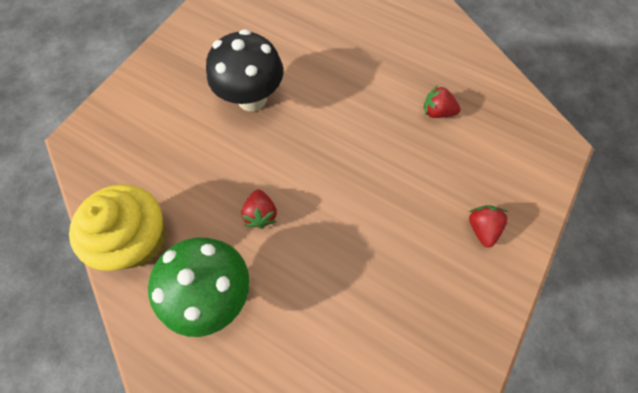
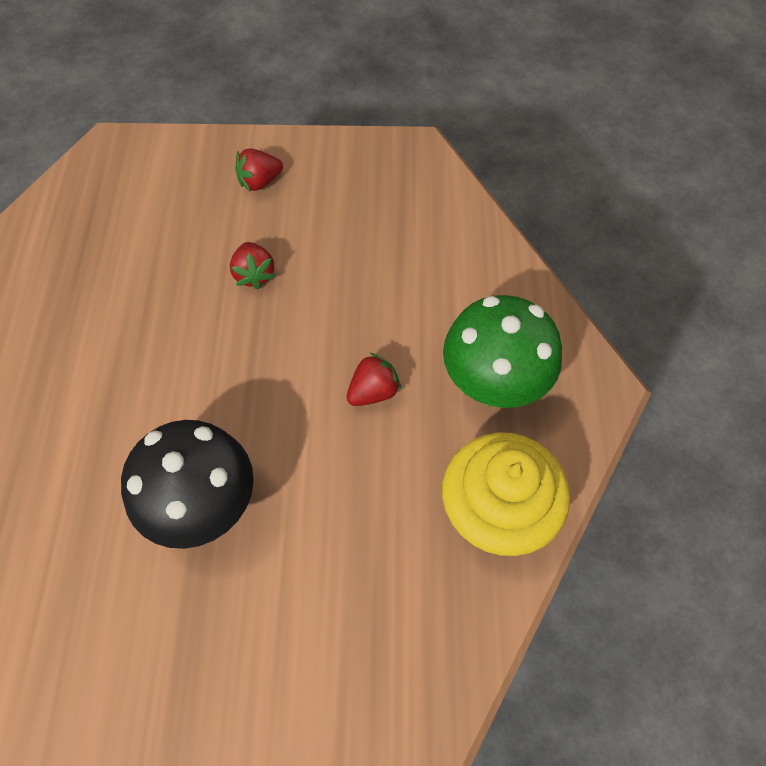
camera: 120 degrees left, 5 degrees down
red strawberry [423,85,461,118] -> red strawberry moved to [230,242,275,289]

